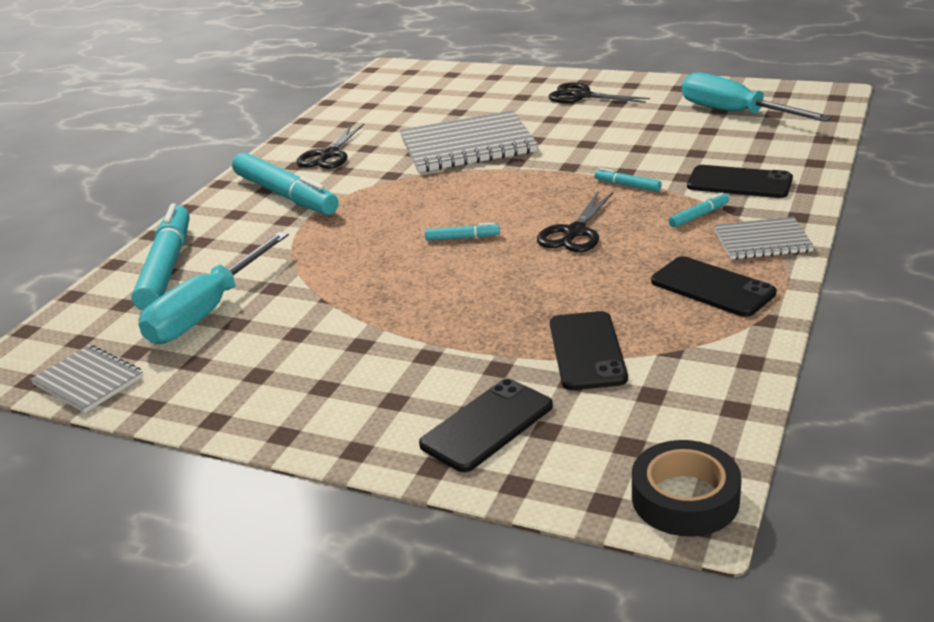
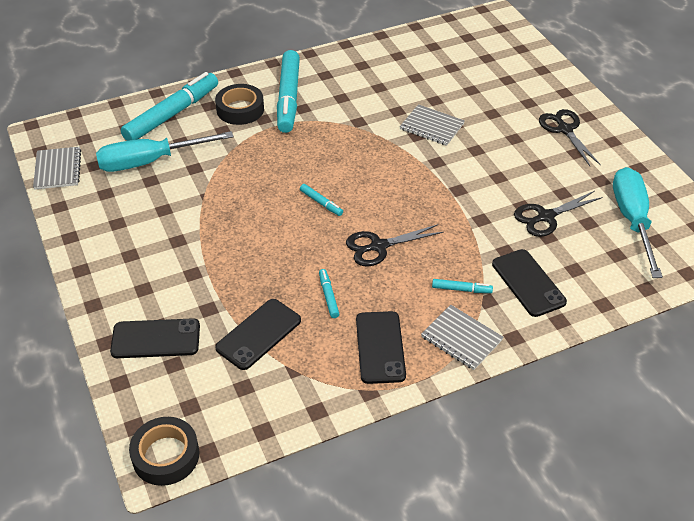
camera: 40 degrees right, 15 degrees up
black scissors [297,124,364,169] -> black scissors moved to [514,191,603,237]
grey notebook [400,111,538,172] -> grey notebook [400,104,465,146], size x0.55
turquoise marker [594,168,661,192] -> turquoise marker moved to [319,269,339,318]
none -> black tape [215,84,264,125]

